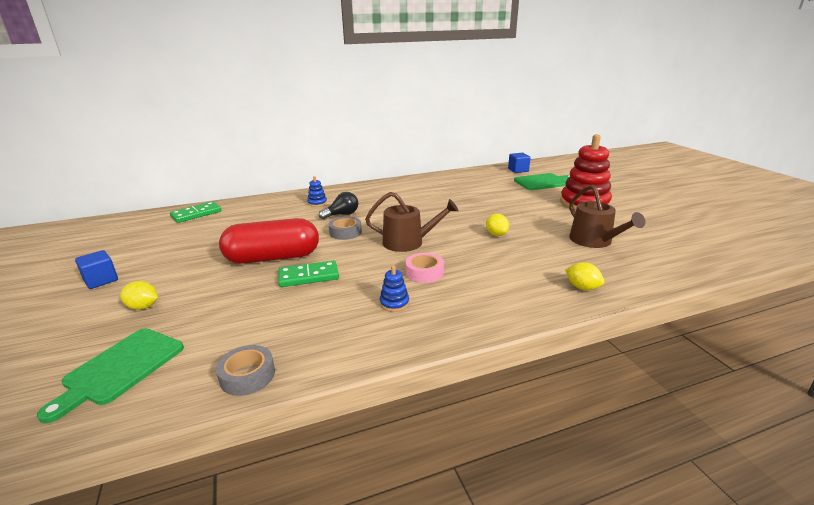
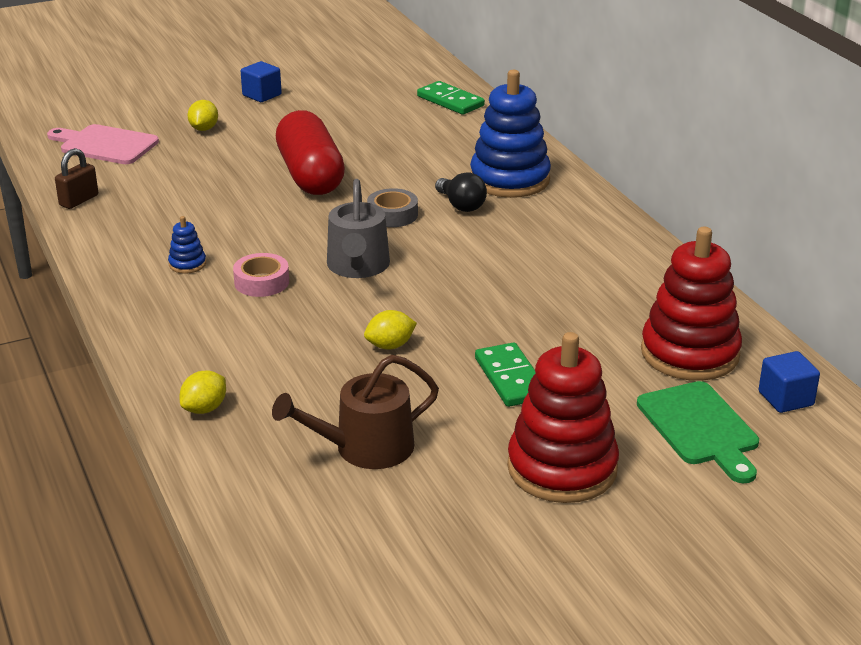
camera: 85 degrees right, 5 degrees up
green cutting board [37,328,184,423] -> pink cutting board [47,124,159,164]
grey tape [216,345,275,396] -> brown padlock [55,148,98,209]
green domino [278,261,339,287] -> green domino moved to [475,342,536,407]
blue stacking toy [307,176,327,207] -> blue stacking toy [470,70,551,198], size x2.39
brown watering can [365,192,458,252] -> grey watering can [327,179,390,278]
none -> red stacking toy [641,227,742,381]

